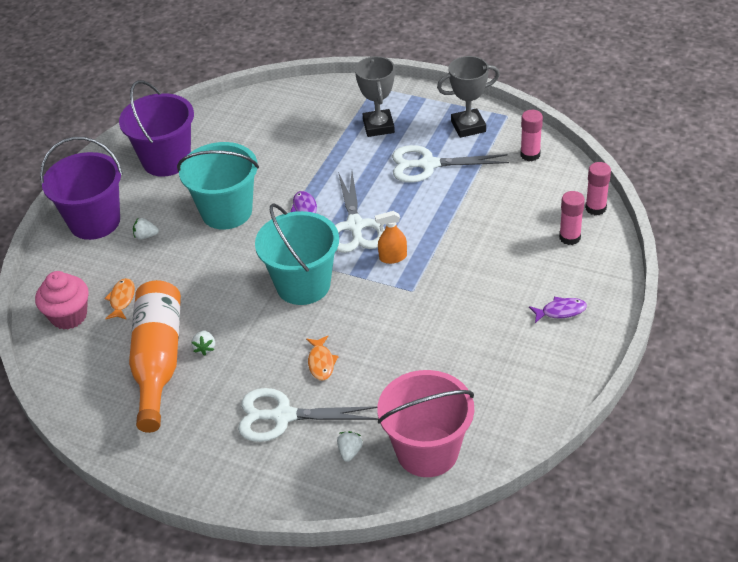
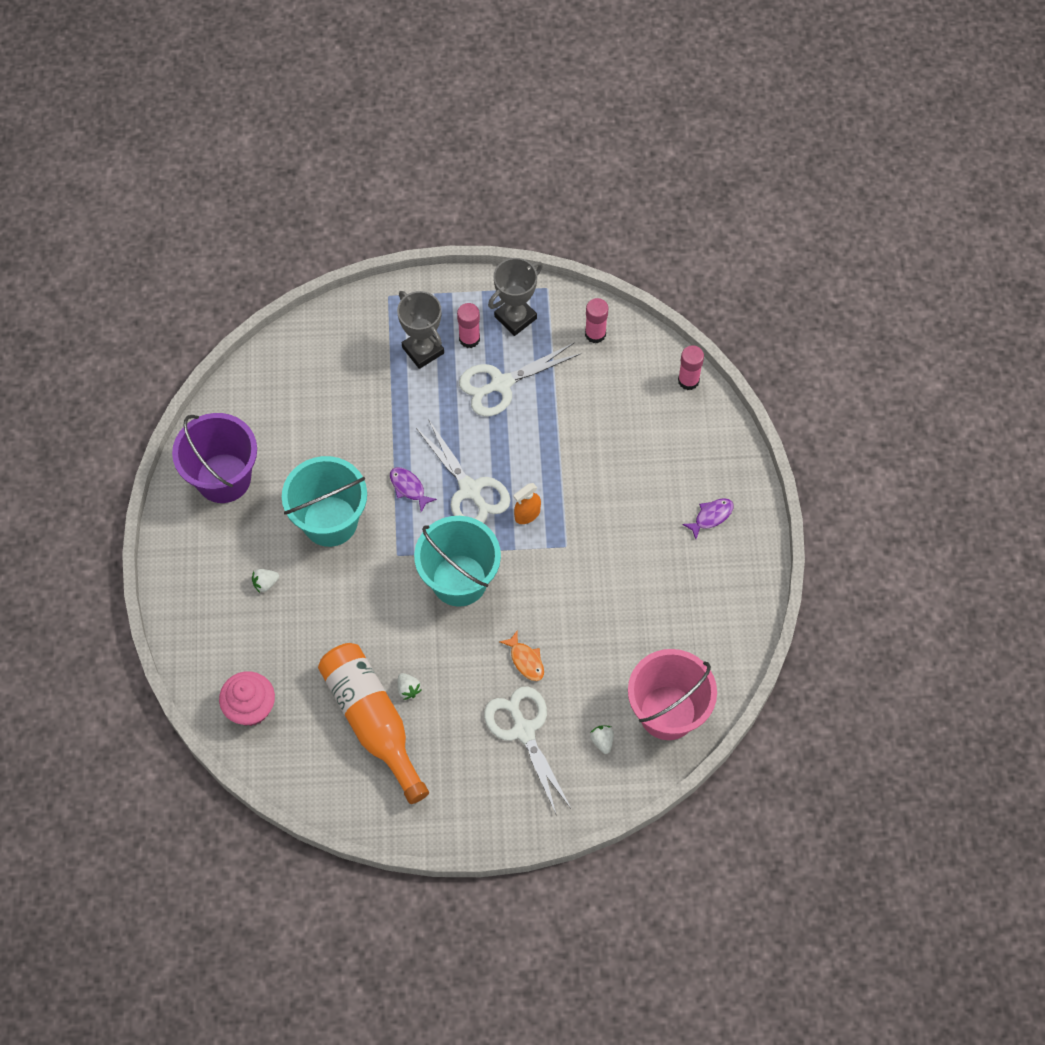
camera: 30 degrees left, 20 degrees up
purple bucket [40,137,123,240] -> none
orange fish [104,278,135,319] -> none
white scissors [238,388,379,442] -> white scissors turned 90 degrees clockwise [484,686,571,814]
pink glue stick [559,191,585,245] -> pink glue stick moved to [457,303,480,348]

